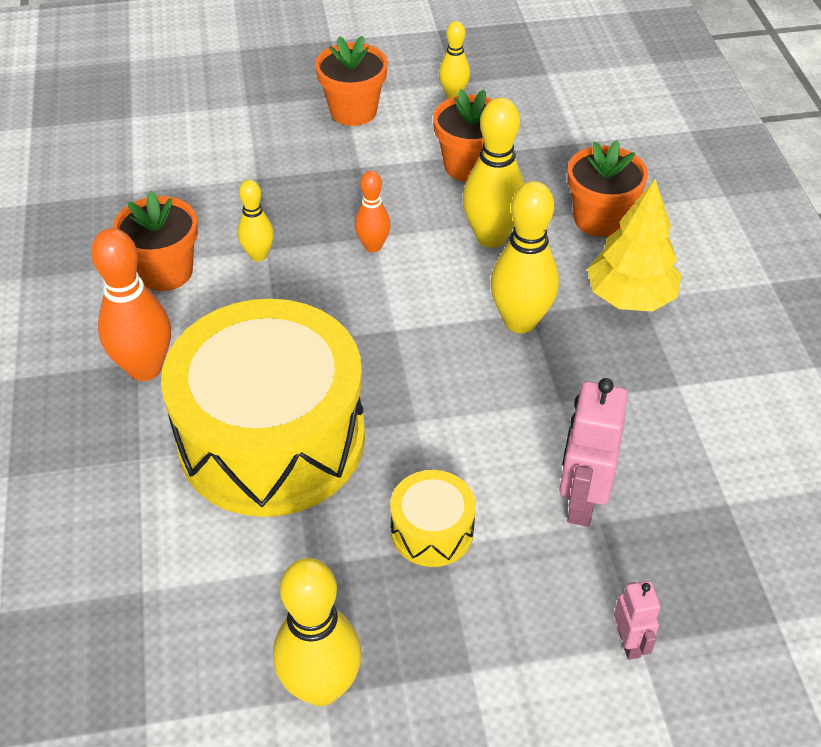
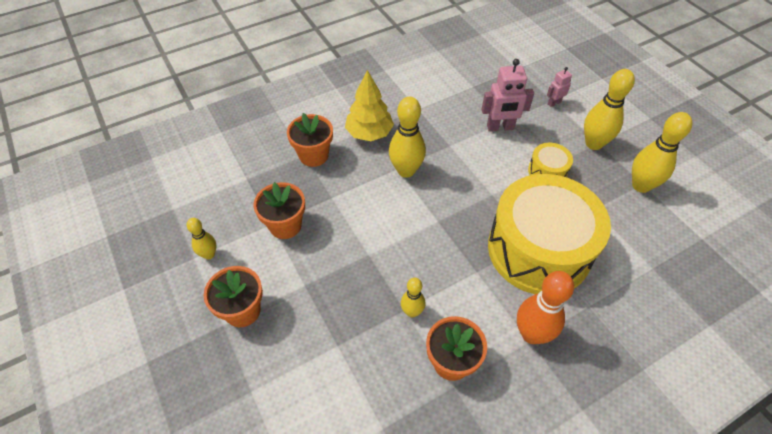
camera: 110 degrees left, 5 degrees up
orange bowling pin [355,171,391,252] -> none
yellow bowling pin [463,97,524,248] -> yellow bowling pin moved to [584,69,635,150]

